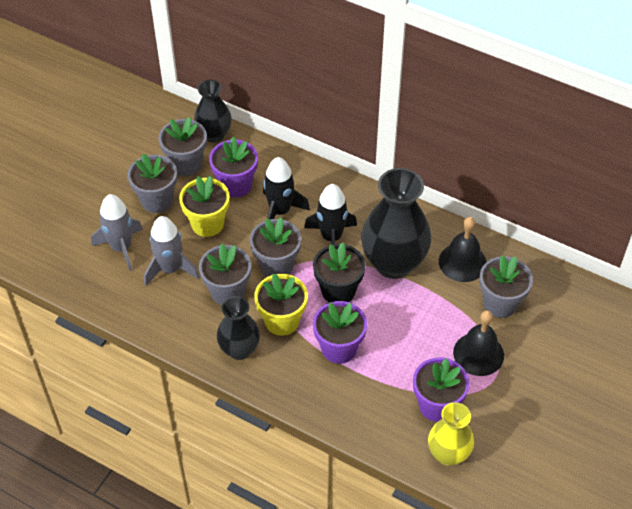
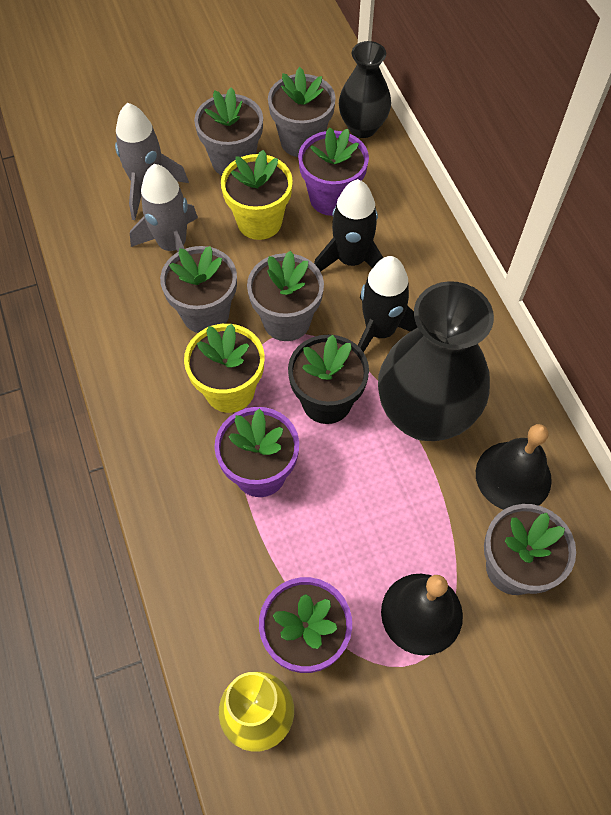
camera: 40 degrees right, 10 degrees up
black vase [217,296,260,360] -> none

